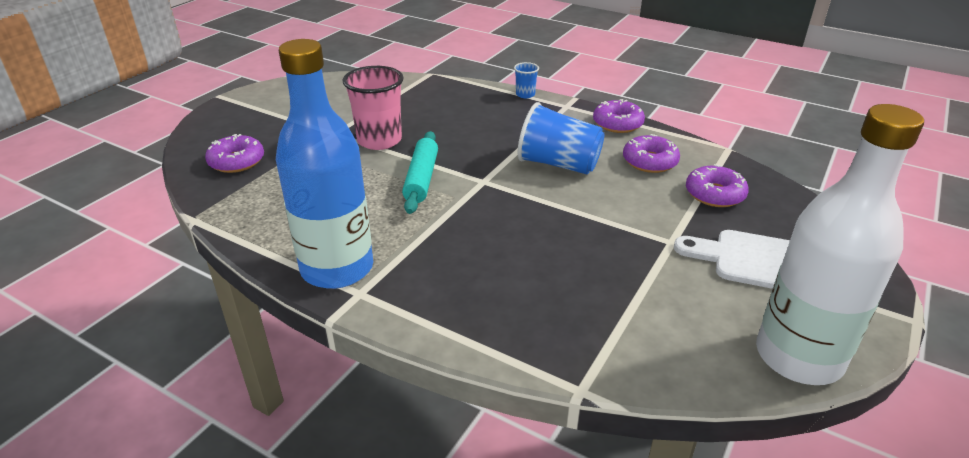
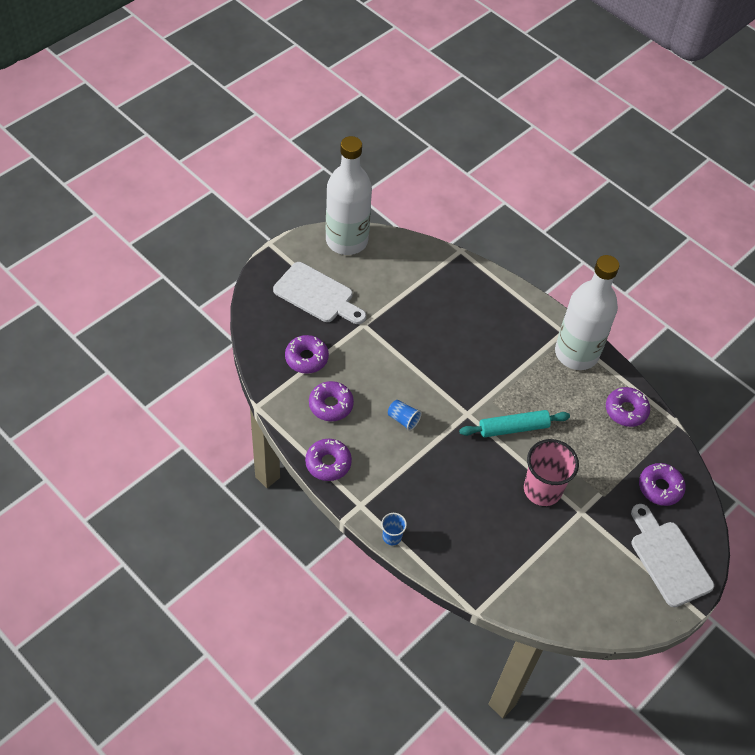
camera: 170 degrees left, 20 degrees up
blue bottle [276,39,373,289] -> white bottle [555,255,619,370]
turquoise rolling pin [402,131,438,214] -> turquoise rolling pin turned 60 degrees clockwise [459,410,570,437]
blue cup [517,102,605,174] -> blue cup [388,400,422,431], size x0.49
none -> purple donut [606,387,650,427]
none -> white cutting board [631,504,714,607]

